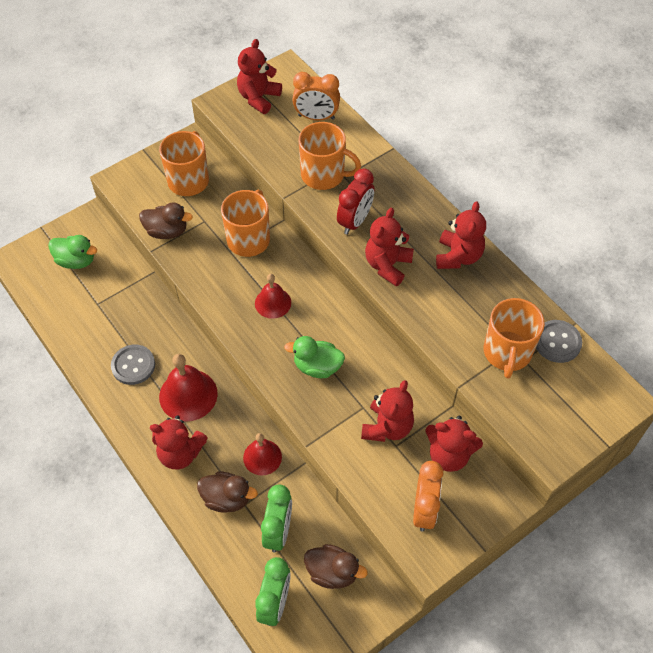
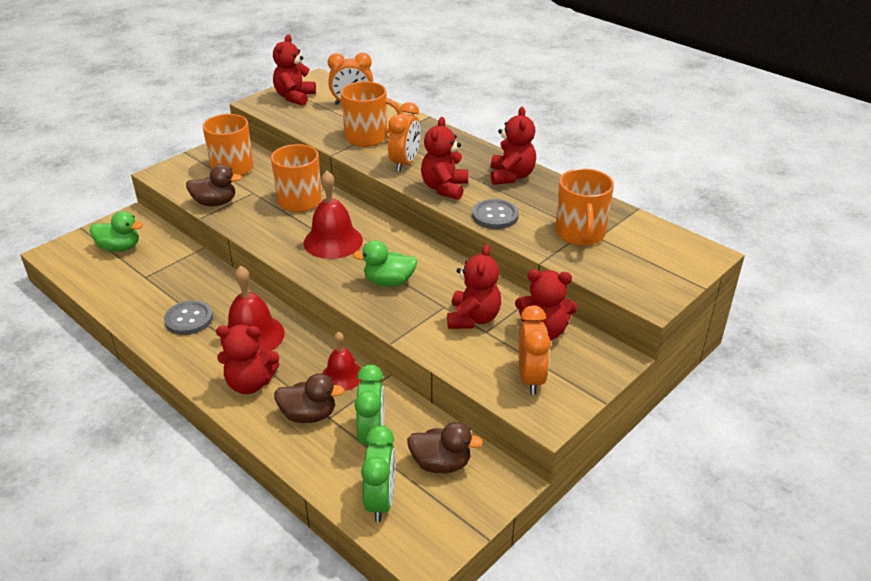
camera: 10 degrees left, 20 degrees down
red bell [255,274,291,319] -> red bell [304,171,363,259], size x1.56
red clock [337,169,375,235] -> orange clock [388,102,421,172]
grey button [536,320,582,363] -> grey button moved to [472,199,519,229]

